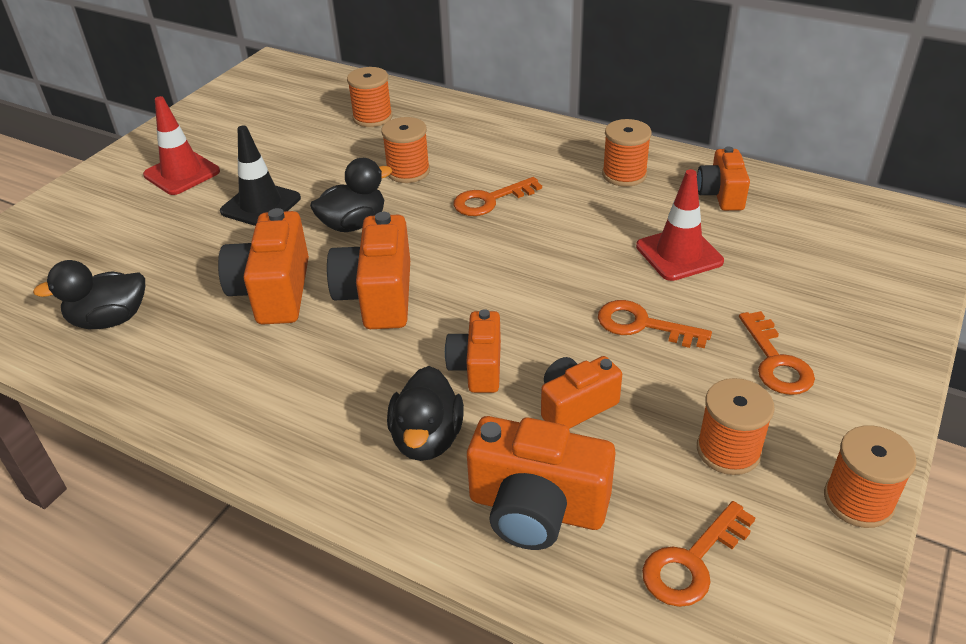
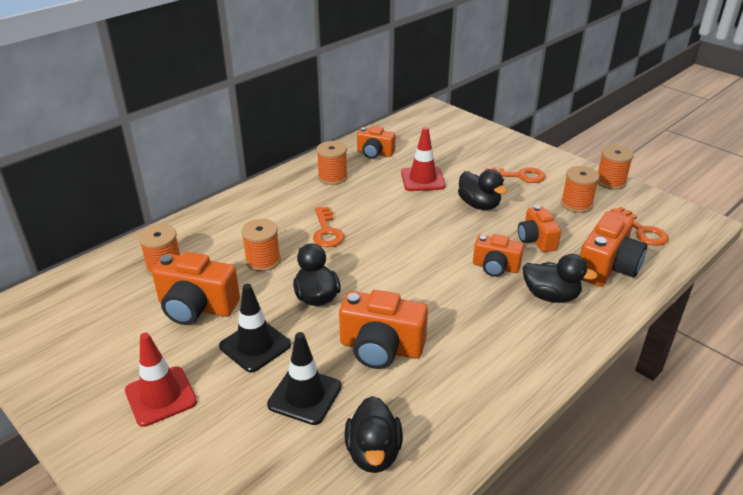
camera: 75 degrees left, 5 degrees down
orange camera [327,212,410,329] -> orange camera moved to [152,252,240,325]
orange key [598,300,712,348] -> black duck [458,169,507,210]
none -> black traffic cone [267,332,342,425]

